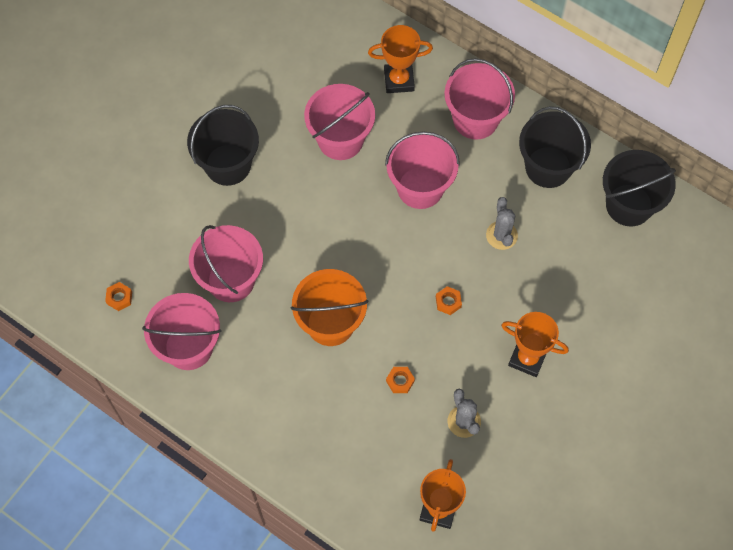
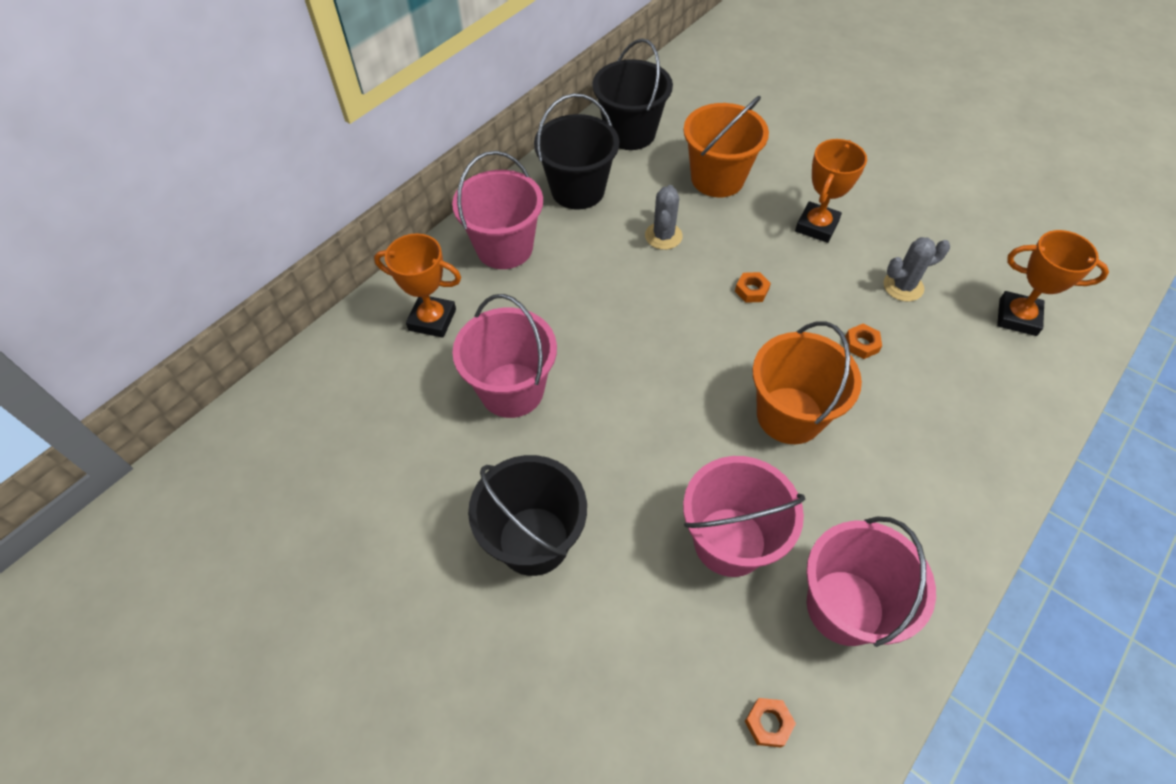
camera: 85 degrees left, 10 degrees down
orange trophy [368,25,433,93] -> orange trophy turned 75 degrees counterclockwise [374,233,461,338]
pink bucket [385,131,460,209] -> none
grey cactus [486,197,518,250] -> grey cactus turned 75 degrees counterclockwise [645,185,683,250]
none -> orange bucket [684,96,769,197]

